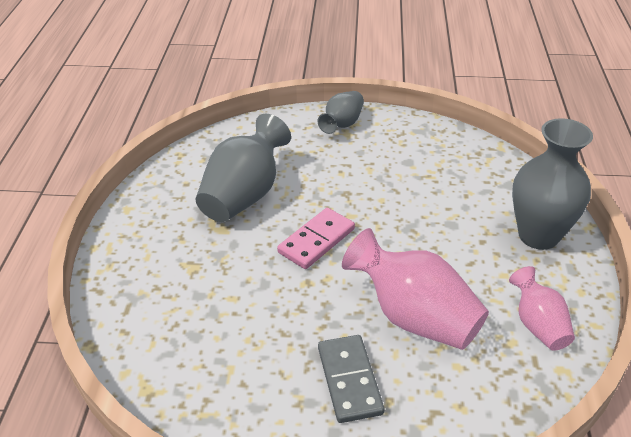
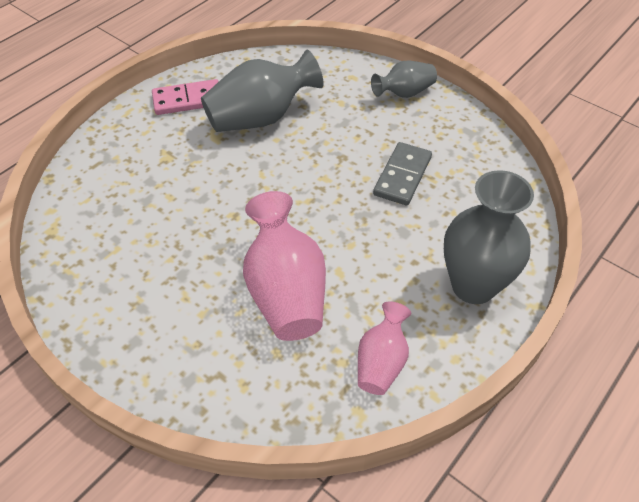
camera: 35 degrees right, 10 degrees up
pink domino [277,208,355,269] -> pink domino moved to [152,79,219,115]
grey domino [318,335,384,423] -> grey domino moved to [373,142,432,205]

